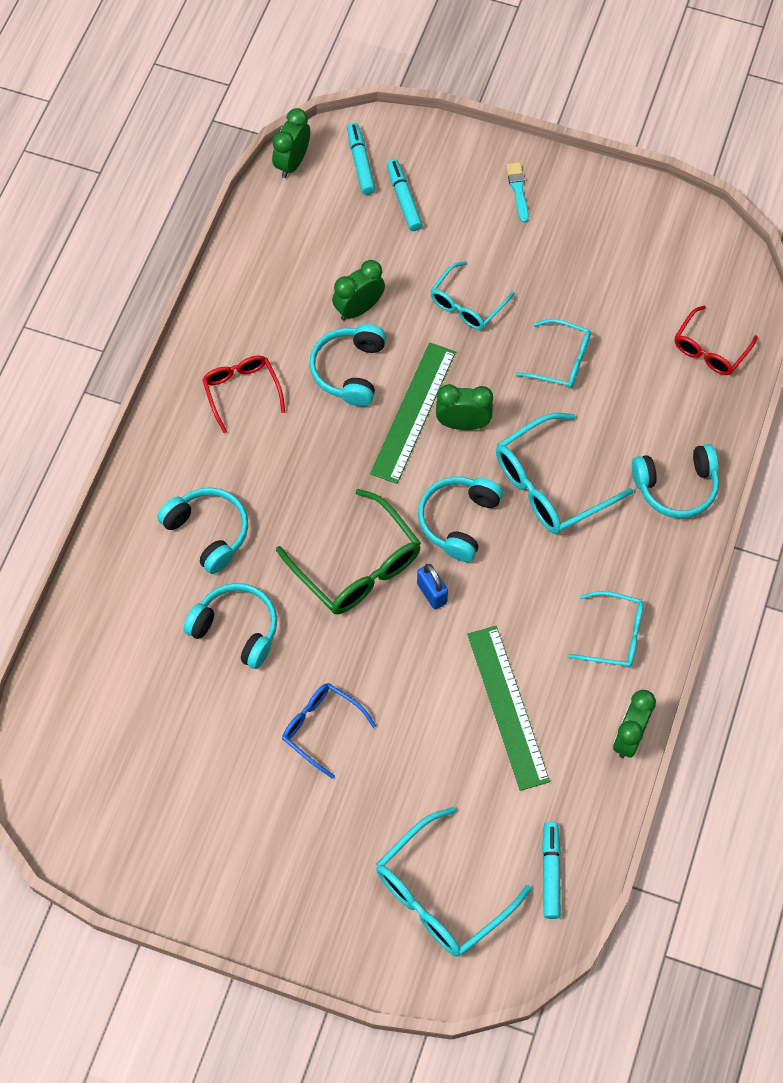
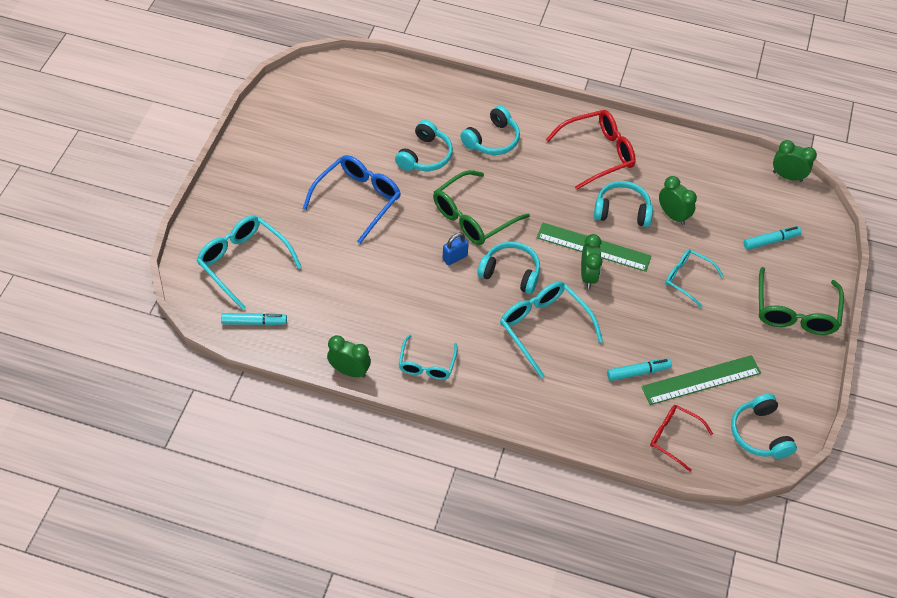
camera: 85 degrees right, 10 degrees down
red glasses [202,355,285,433] -> red glasses [546,110,636,190], size x1.59
blue glasses [282,683,376,779] -> blue glasses [303,155,401,244], size x1.59
turquoise marker [347,123,376,195] -> turquoise marker moved to [607,358,672,381]
green ruler [468,626,550,791] -> green ruler moved to [641,355,761,405]
turquoise brush [506,162,529,223] -> green glasses [759,267,844,335]
turquoise glasses [515,319,591,389] -> none
turquoise headphones [632,444,719,518] -> turquoise headphones moved to [731,393,797,459]

